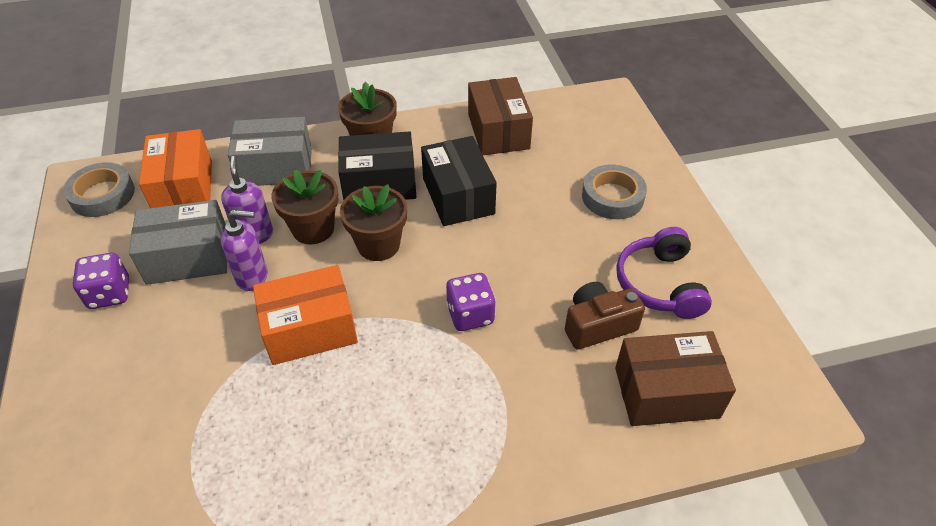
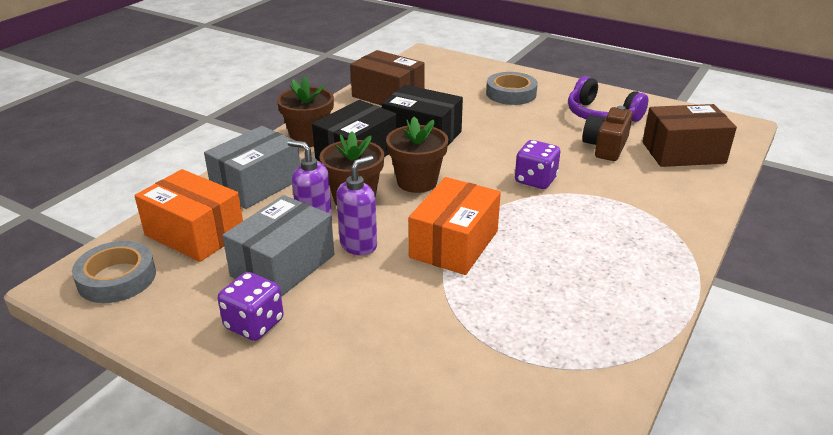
camera: 45 degrees left, 15 degrees down
brown box [615,331,736,426] -> brown box turned 45 degrees clockwise [642,104,737,167]

